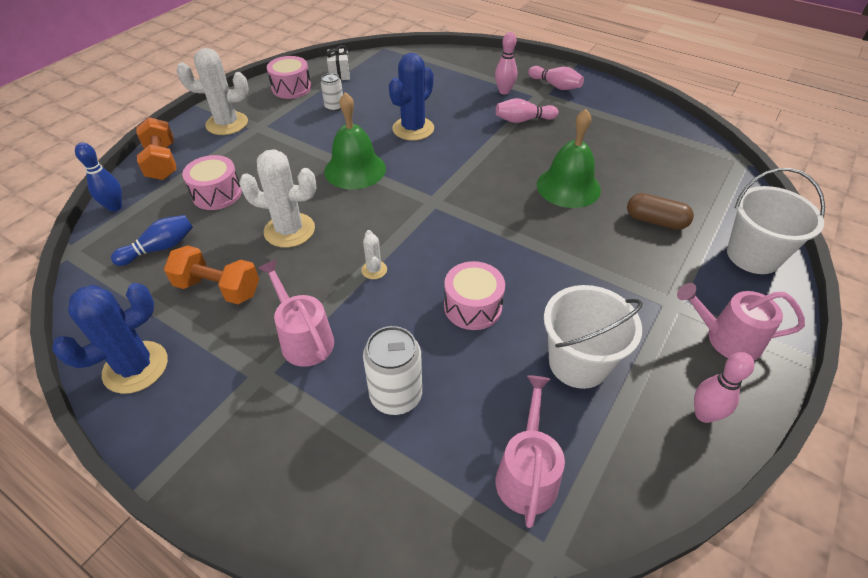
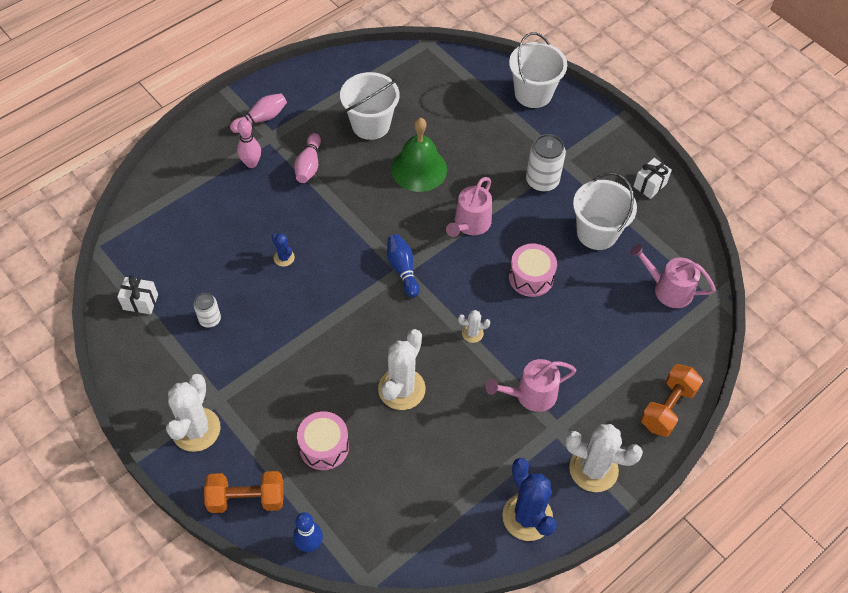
camera: 75 degrees left, 10 degrees up
blue bowling pin [111,215,193,266] -> blue bowling pin moved to [387,234,419,297]
orange dumbbell [164,245,259,304] -> orange dumbbell moved to [641,364,703,437]
pink drum [267,56,311,99] -> none
green bell [324,92,386,189] -> none
white can [363,326,422,415] -> white can moved to [526,134,566,192]
blue cactus [389,53,434,141] -> blue cactus [272,233,295,267], size x0.48
brown capsule [627,193,694,230] -> none
pink watering can [677,283,805,360] -> pink watering can moved to [446,177,492,237]
pink bowling pin [694,352,754,423] -> white gift [633,158,672,199]
none -> white bucket [340,72,400,140]
none -> white cactus [565,424,643,492]

